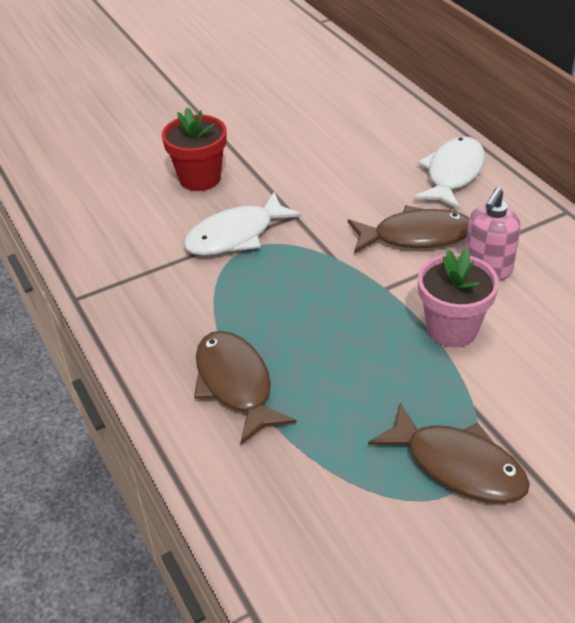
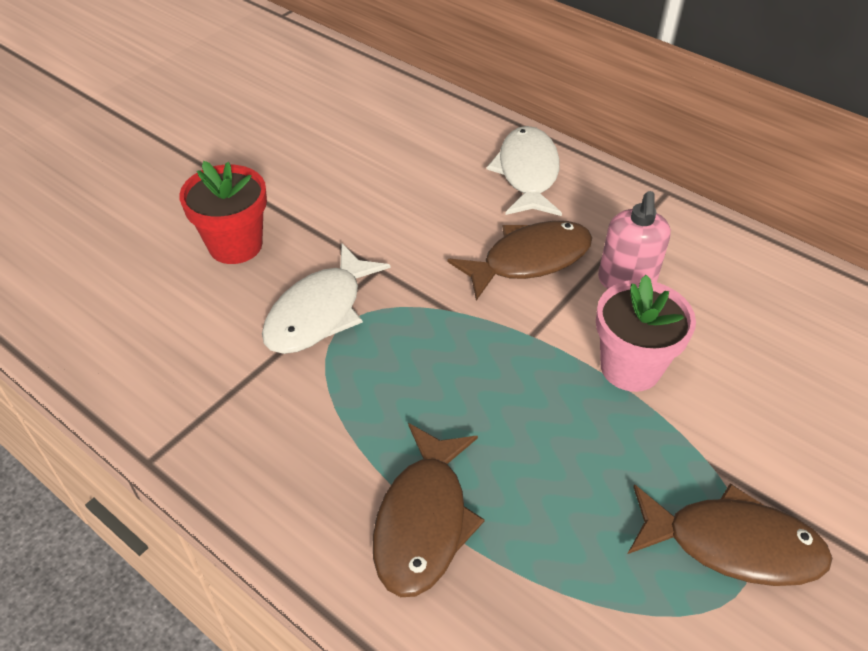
camera: 25 degrees left, 5 degrees up
brown fish [194,331,297,445] -> brown fish turned 120 degrees counterclockwise [373,423,485,597]

